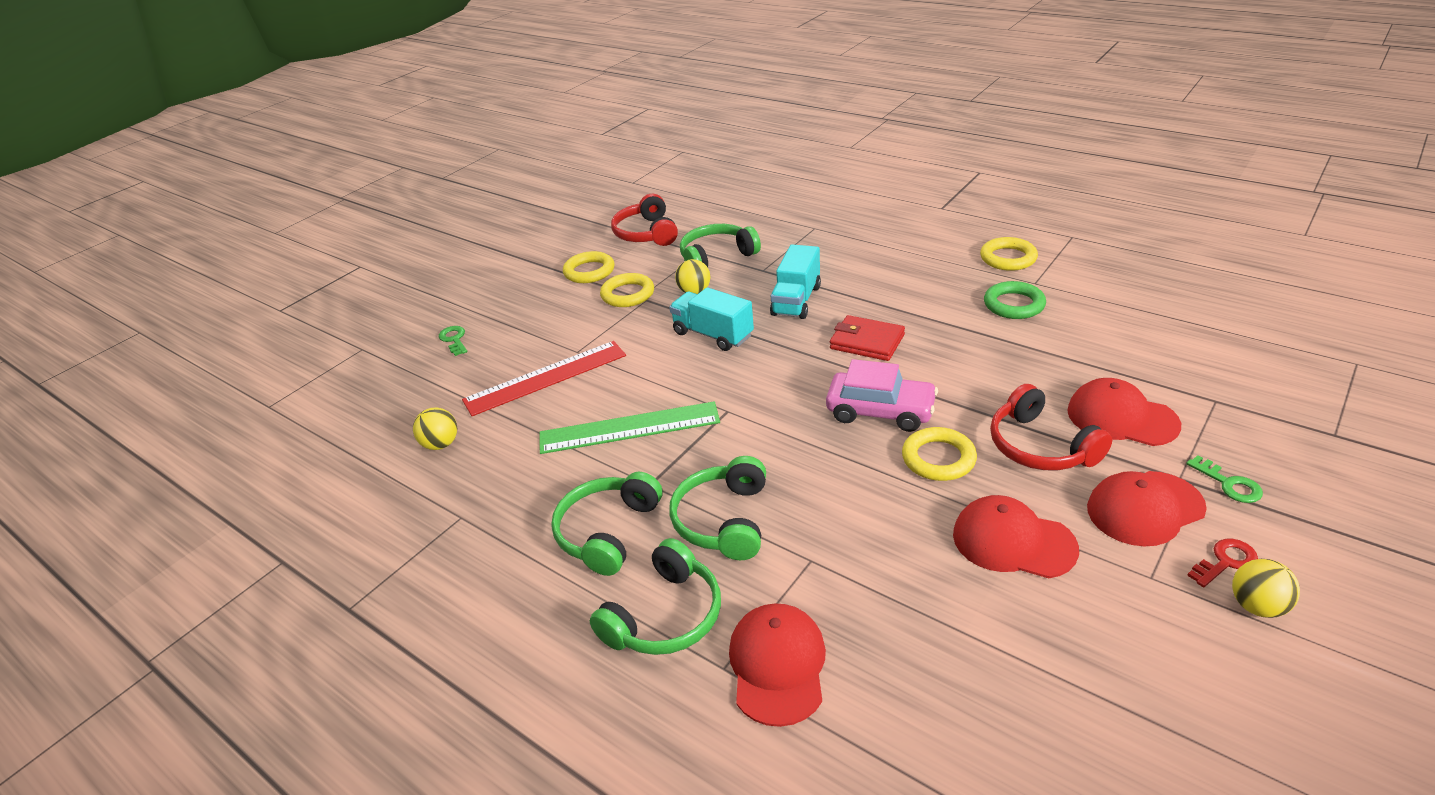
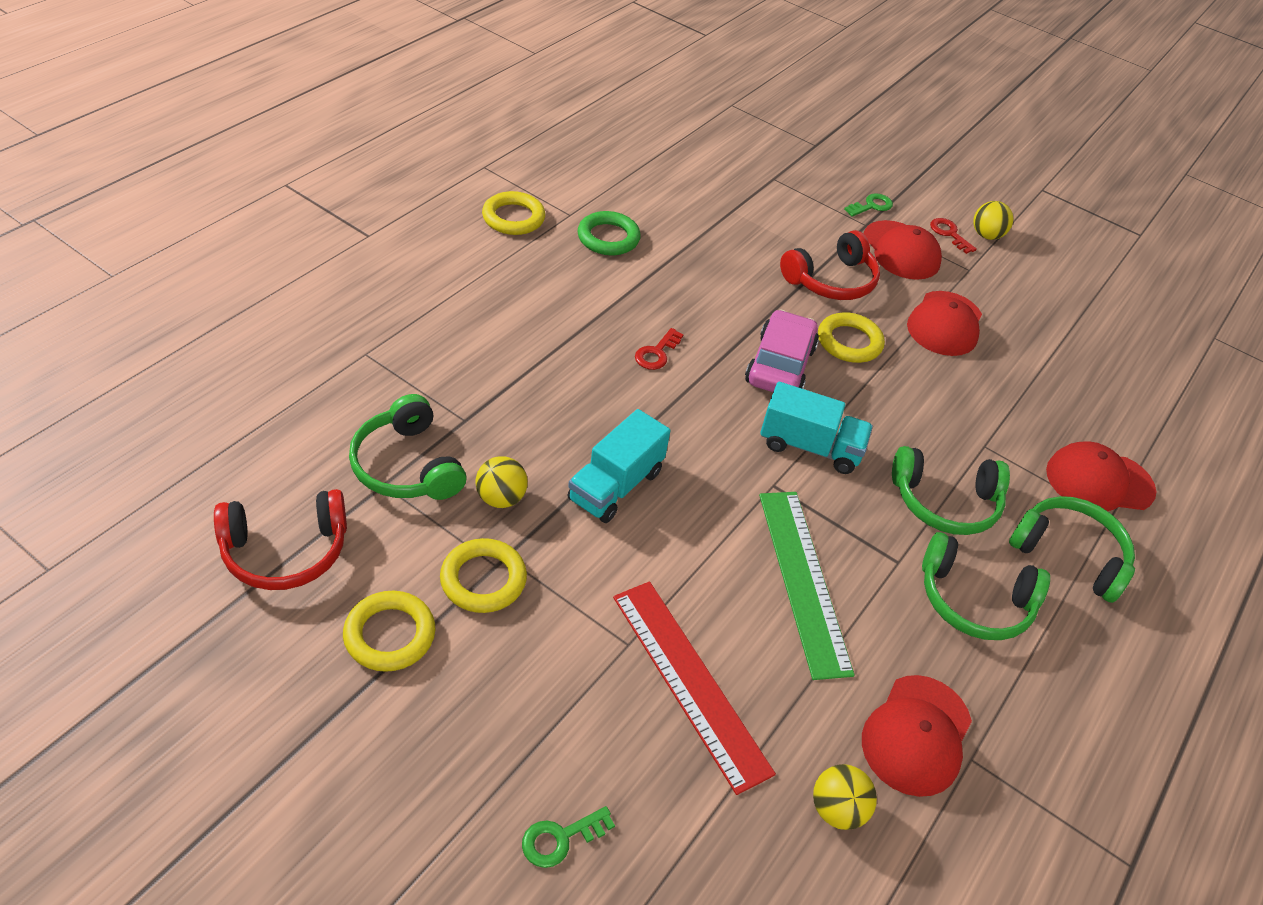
camera: 100 degrees left, 10 degrees up
turquoise truck [770,244,821,319] -> turquoise truck moved to [760,382,873,474]
red wallet [830,315,905,361] -> red key [635,328,684,370]
red cap [1067,378,1181,446] -> red cap moved to [862,675,972,797]

